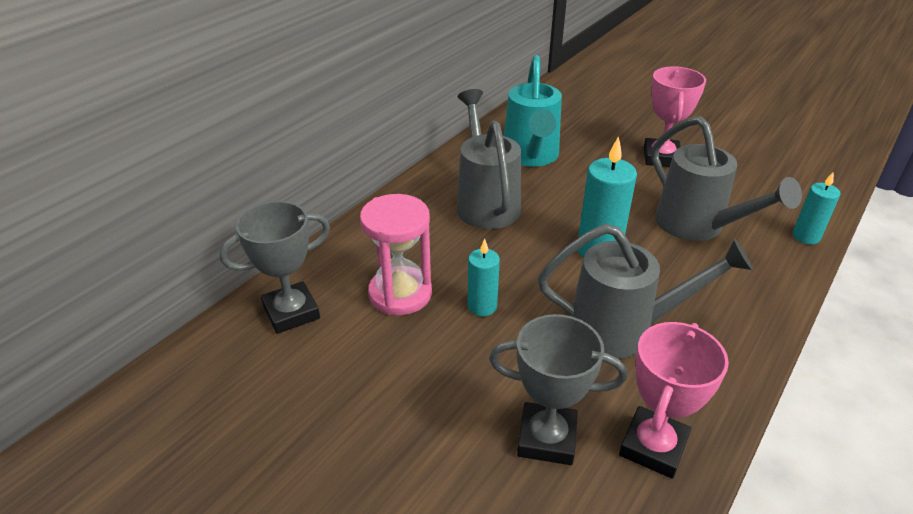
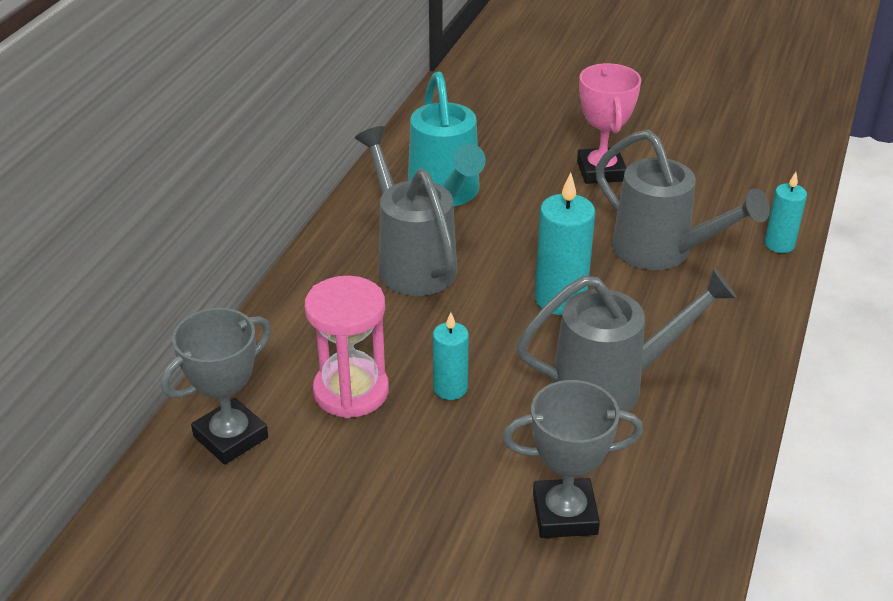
camera: 15 degrees left, 0 degrees up
pink trophy [619,322,729,479] -> none

